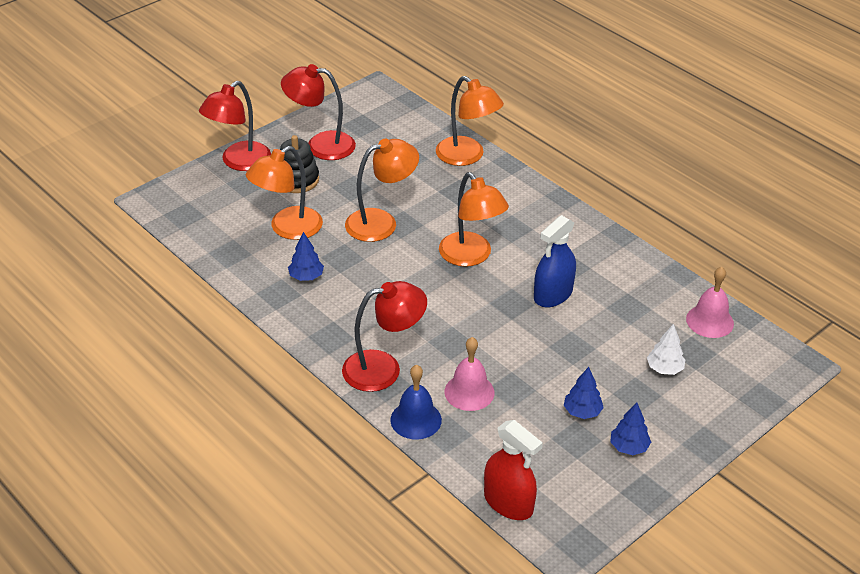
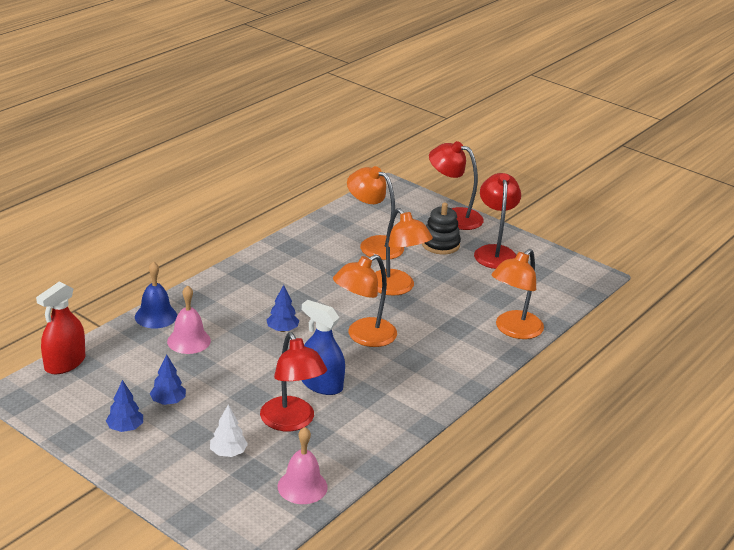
camera: 80 degrees right, 10 degrees down
blue tree [288,232,324,281] -> blue tree moved to [267,285,299,332]
red lamp [342,281,427,392] -> red lamp moved to [260,332,327,431]

